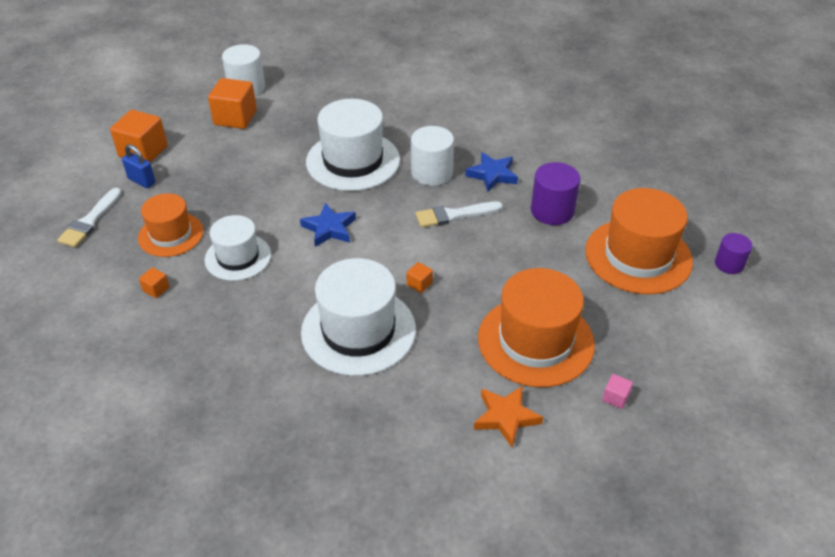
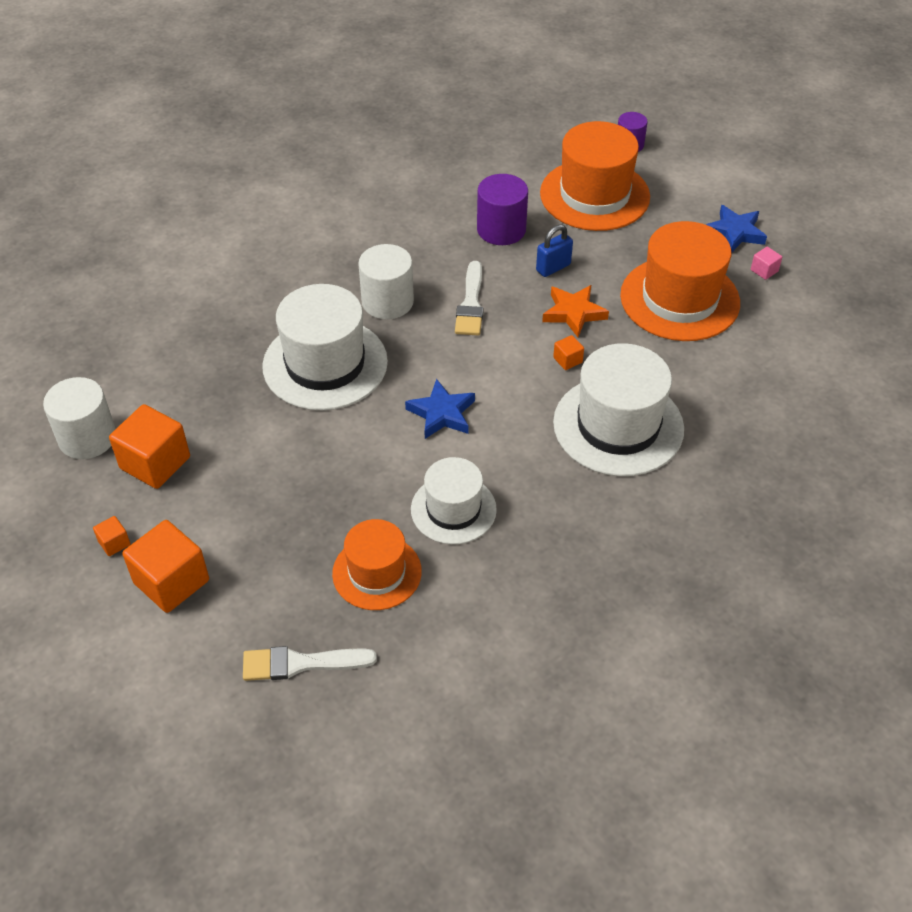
camera: 70 degrees left, 5 degrees up
white brush [57,188,122,247] -> white brush turned 135 degrees clockwise [243,646,377,681]
blue padlock [122,144,156,188] -> blue padlock moved to [536,224,573,277]
orange cube [139,267,169,298] -> orange cube moved to [93,516,131,556]
blue star [465,152,518,192] -> blue star moved to [706,205,767,253]
orange star [474,386,543,447] -> orange star moved to [542,285,609,337]

